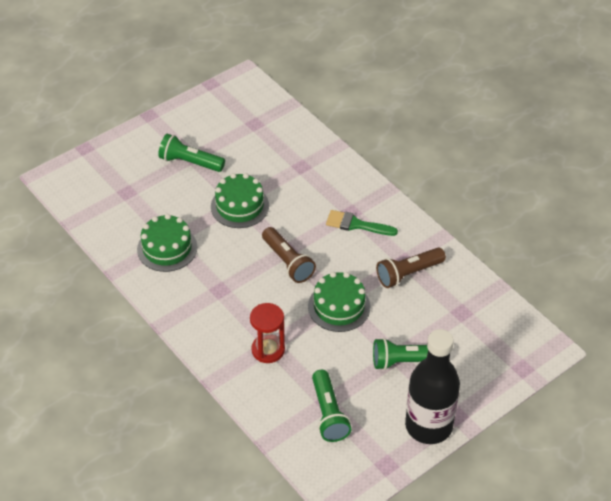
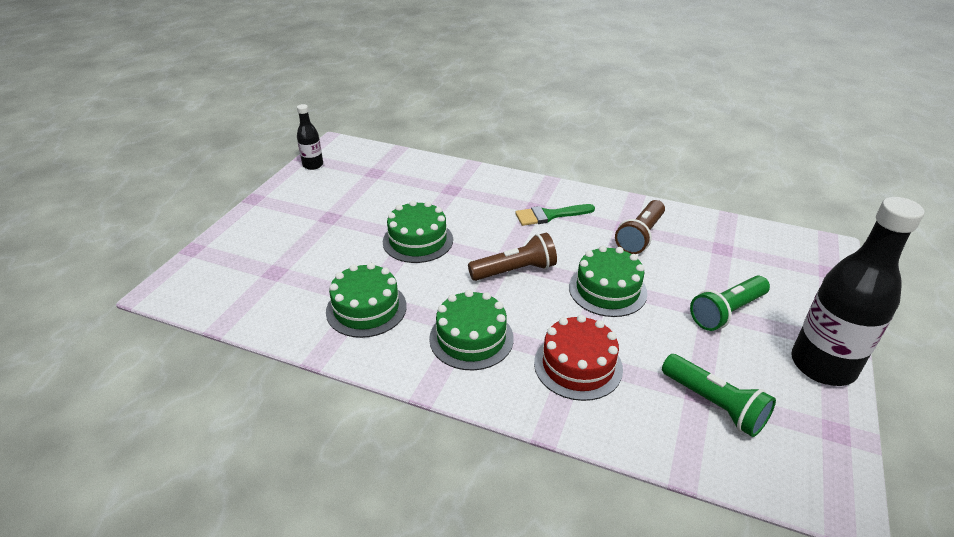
camera: 30 degrees left, 10 degrees down
green flashlight [158,134,225,172] -> none
red hourglass [250,303,285,363] -> red cake [534,315,623,401]
brown flashlight [262,227,316,283] -> brown flashlight turned 45 degrees counterclockwise [468,233,557,281]
none -> black bottle [297,104,323,170]
none -> green cake [429,290,514,370]

